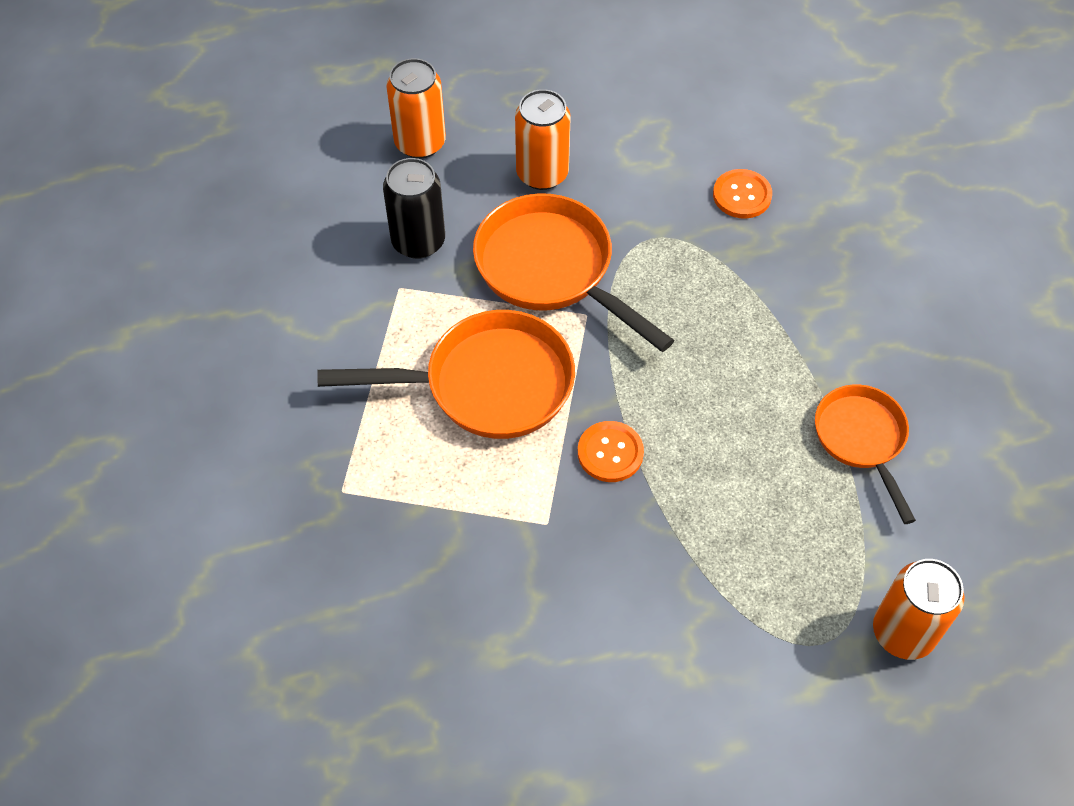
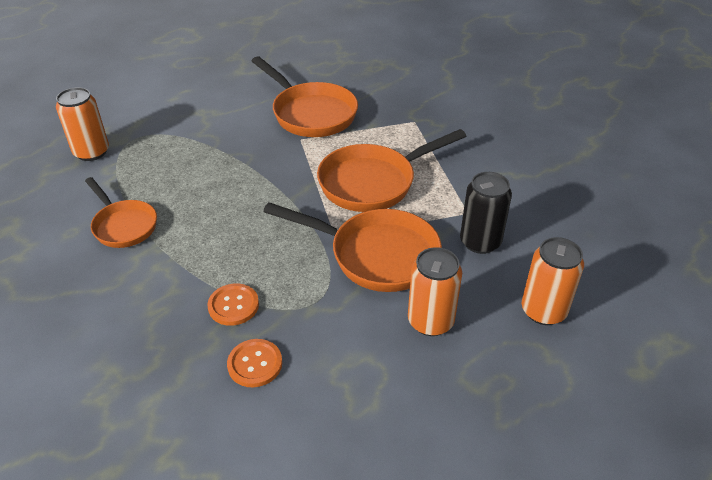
camera: 155 degrees right, 15 degrees down
orange button [578,421,644,482] -> orange button moved to [207,283,259,326]
none -> orange pan [252,56,358,137]

